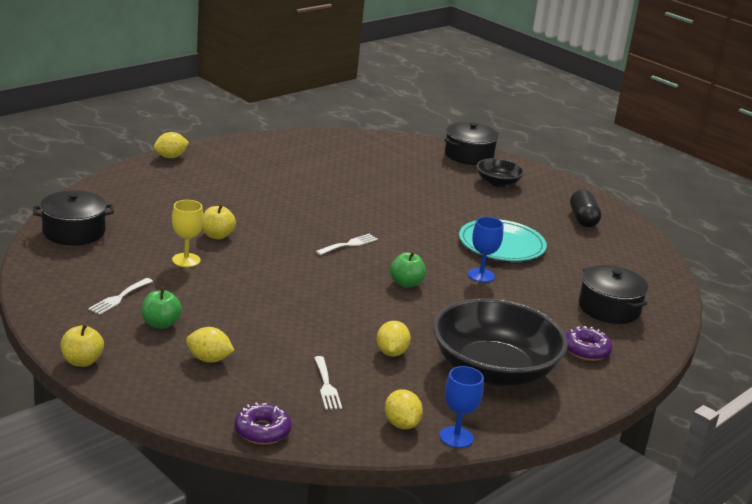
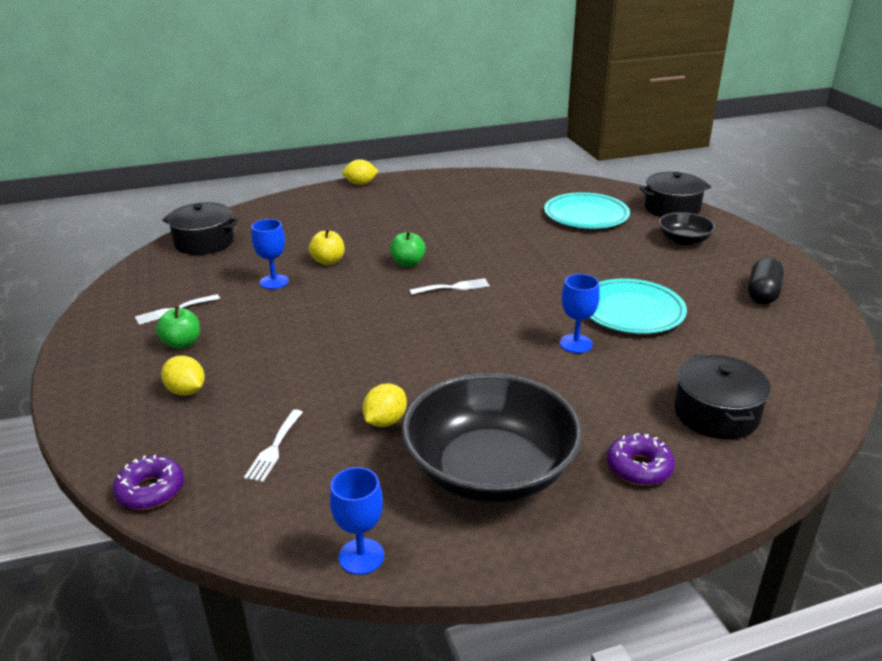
camera: 30 degrees right, 5 degrees up
yellow apple [61,324,104,367] -> none
yellow goblet [172,200,203,267] -> blue goblet [251,219,289,289]
yellow lemon [385,389,423,429] -> none
green apple [390,251,426,288] -> green apple moved to [390,231,426,267]
none -> turquoise plate [544,192,630,229]

